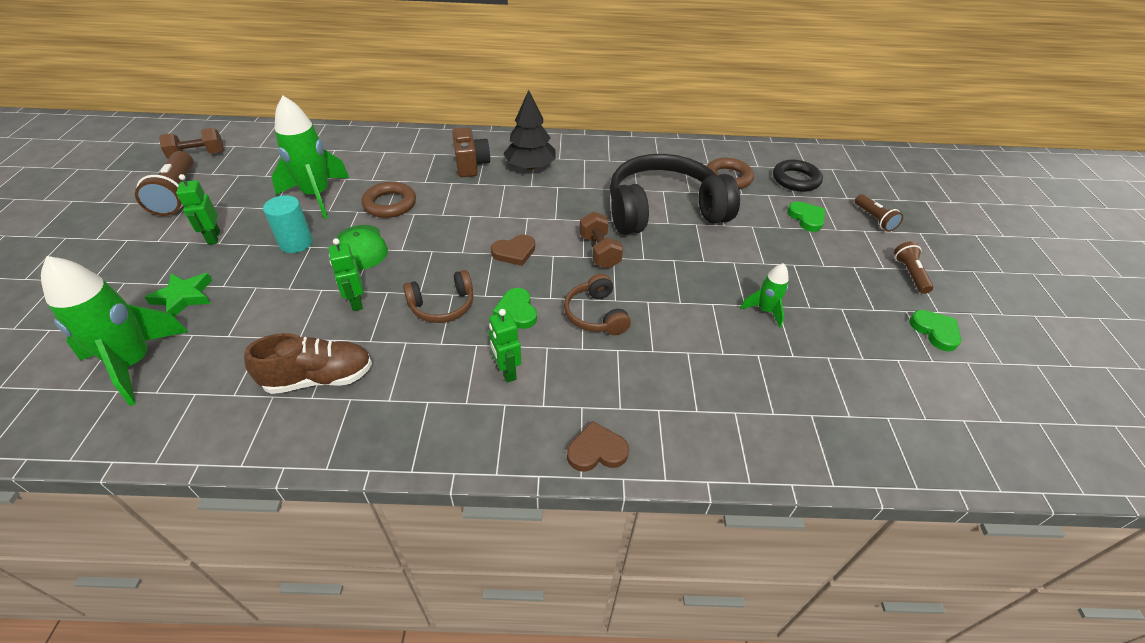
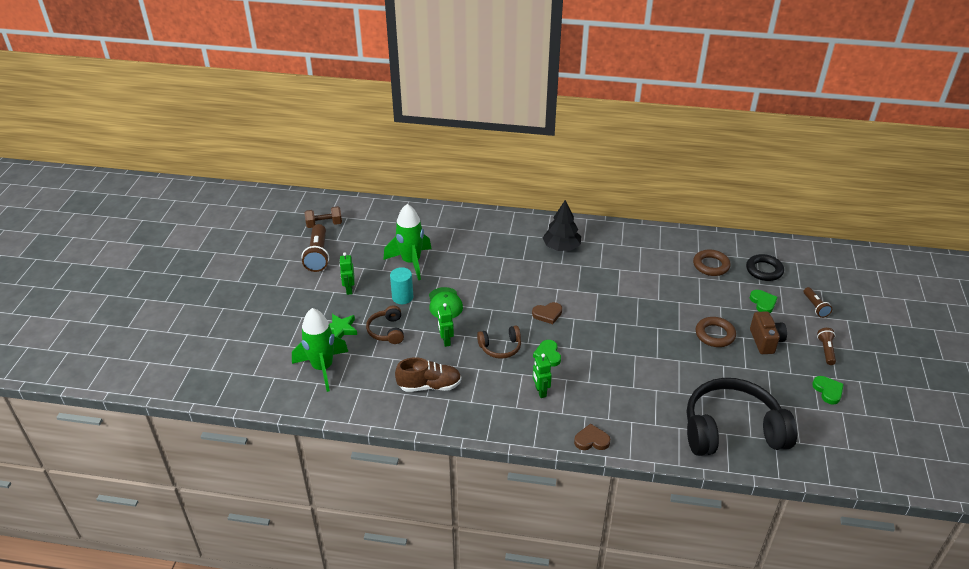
camera: 10 degrees right, 5 degrees down
brown ring [362,182,416,218] -> brown ring moved to [696,317,736,347]
brown camera [452,127,491,177] -> brown camera moved to [750,311,787,354]
brown headphones [564,274,631,335] -> brown headphones moved to [366,306,404,344]
brown dumbbell [579,212,623,269] -> none
black headphones [610,154,740,235] -> black headphones moved to [687,378,797,456]
green rocket [740,263,789,328] -> none

